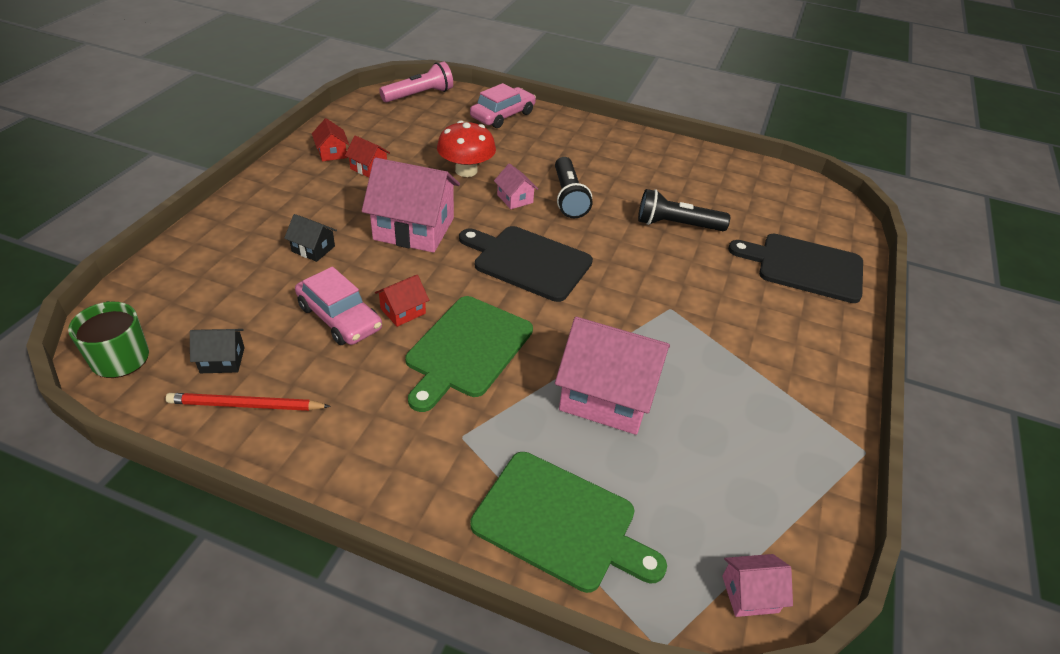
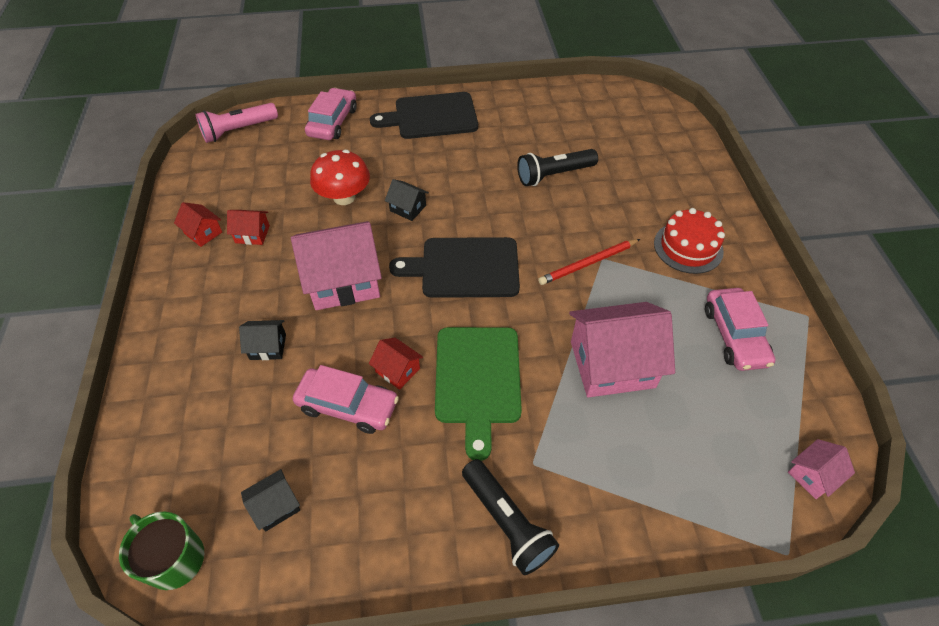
camera: 25 degrees left, 10 degrees up
red pencil [166,393,331,411] -> red pencil moved to [538,239,640,285]
red house [375,275,429,327] -> red house turned 75 degrees counterclockwise [369,338,423,390]
pink flashlight [379,62,453,103] -> pink flashlight turned 150 degrees counterclockwise [196,103,278,143]
green cutting board [470,452,667,593] -> none
pink house [494,163,538,209] -> black house [385,179,429,221]
black flashlight [555,157,592,218] -> black flashlight moved to [462,459,559,575]
black cutting board [728,234,863,303] -> black cutting board moved to [370,92,478,139]
none -> red cake [654,208,725,274]
none -> pink car [705,288,776,371]

